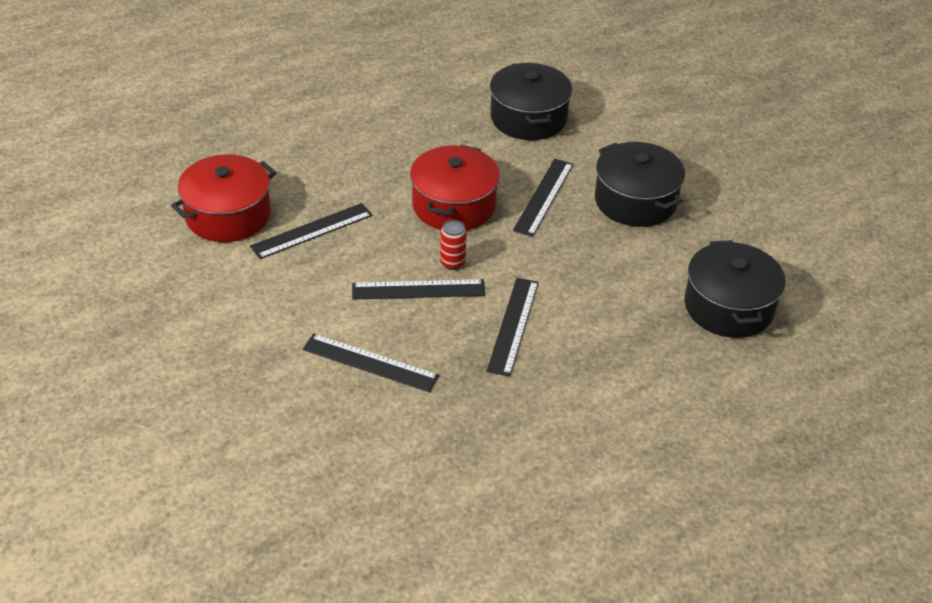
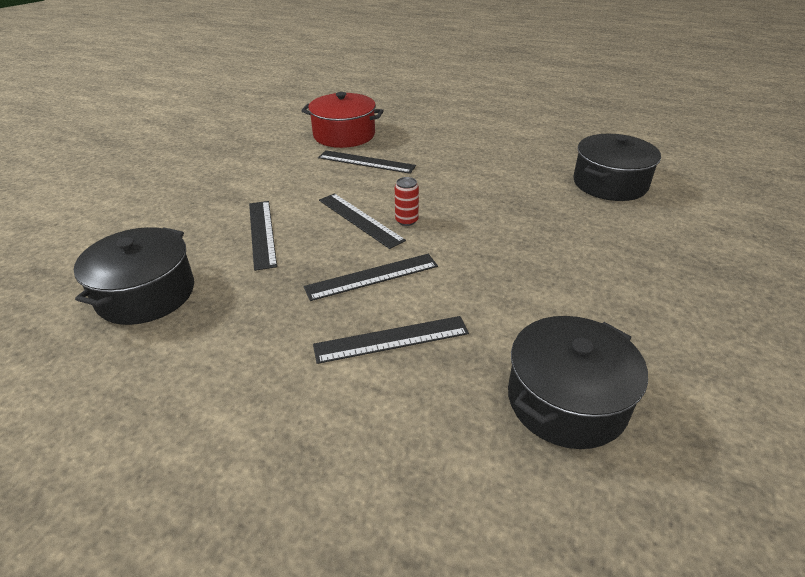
camera: 55 degrees right, 5 degrees down
red pot [410,145,500,230] -> none
black ruler [513,159,574,237] -> black ruler moved to [313,316,469,364]
black pot [595,142,685,227] -> black pot moved to [74,227,194,325]

